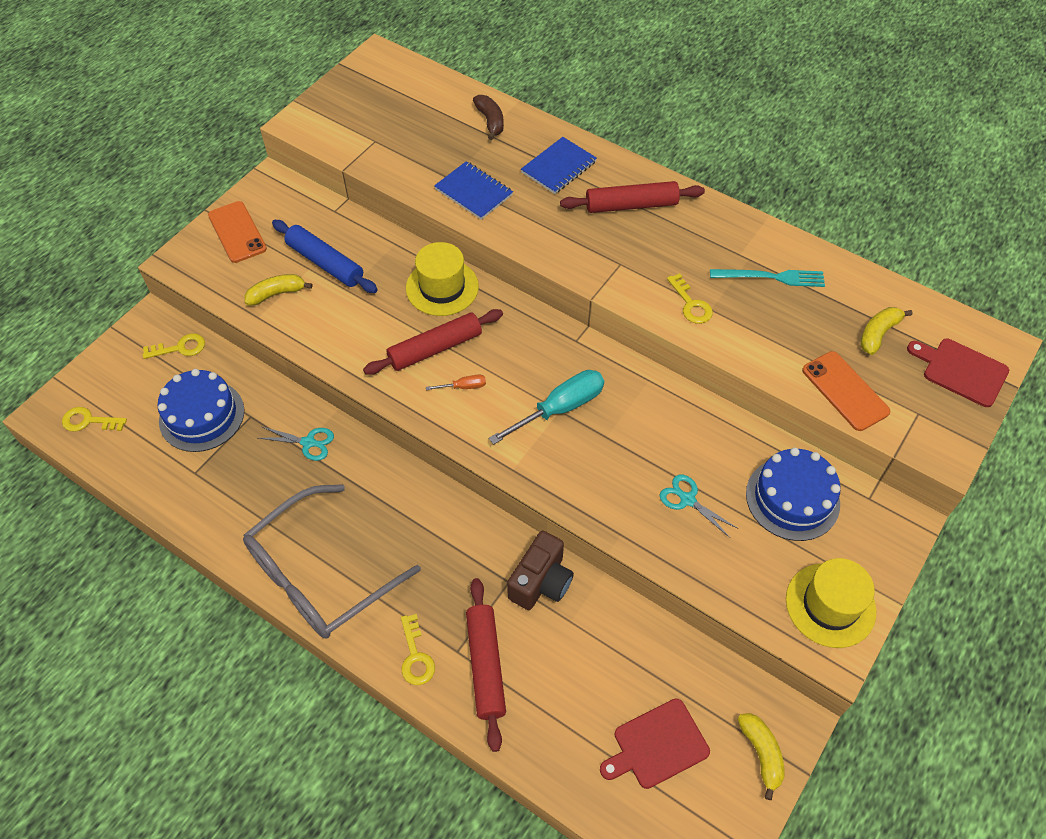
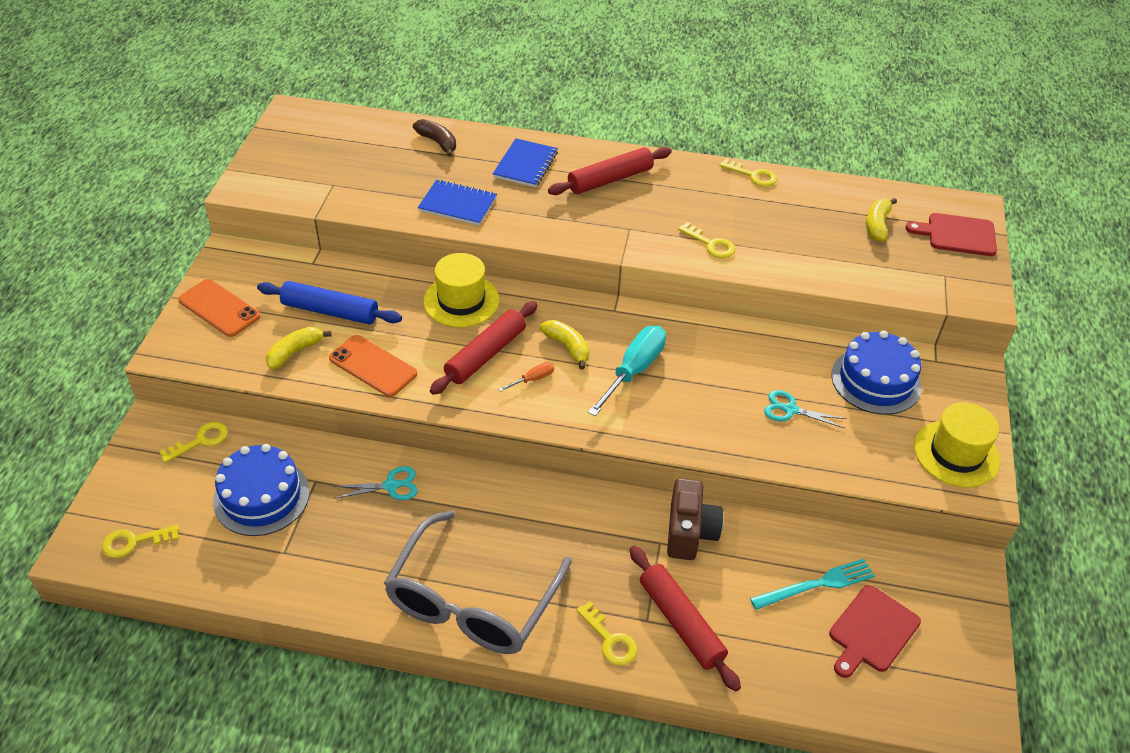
camera: 25 degrees left, 10 degrees down
turquoise fork [710,269,825,287] -> turquoise fork moved to [750,559,875,610]
yellow banana [737,713,785,800] -> yellow banana moved to [540,320,590,370]
orange phone [802,351,891,431] -> orange phone moved to [329,335,417,397]
none -> yellow key [720,158,777,187]

